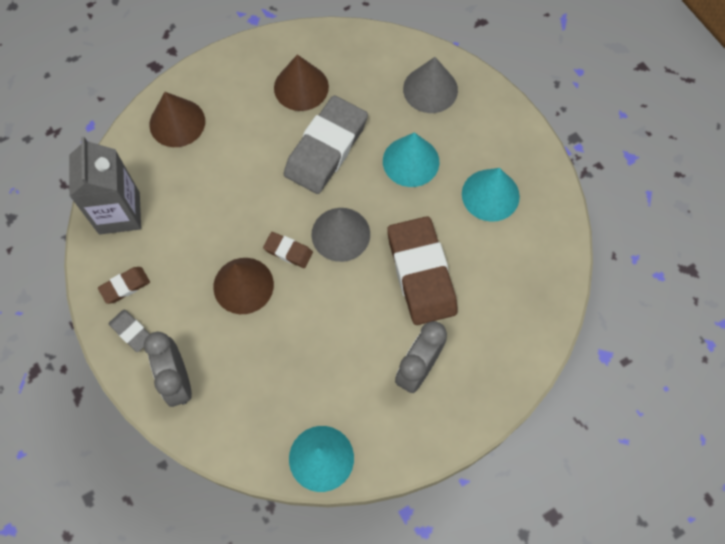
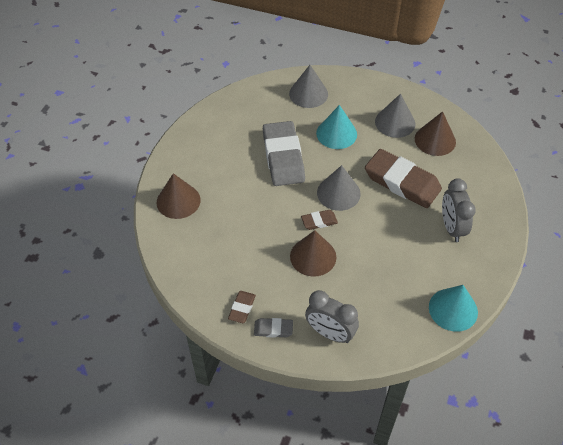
camera: 40 degrees left, 15 degrees down
grey carton [69,137,141,234] -> none
brown cone [274,55,329,111] -> brown cone moved to [415,111,456,156]
turquoise cone [462,168,520,222] -> grey cone [375,94,415,138]

